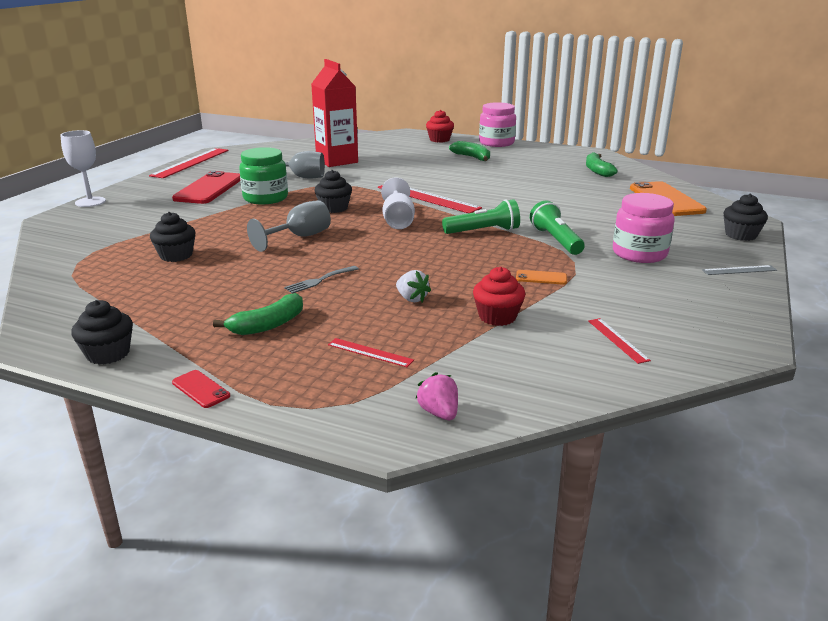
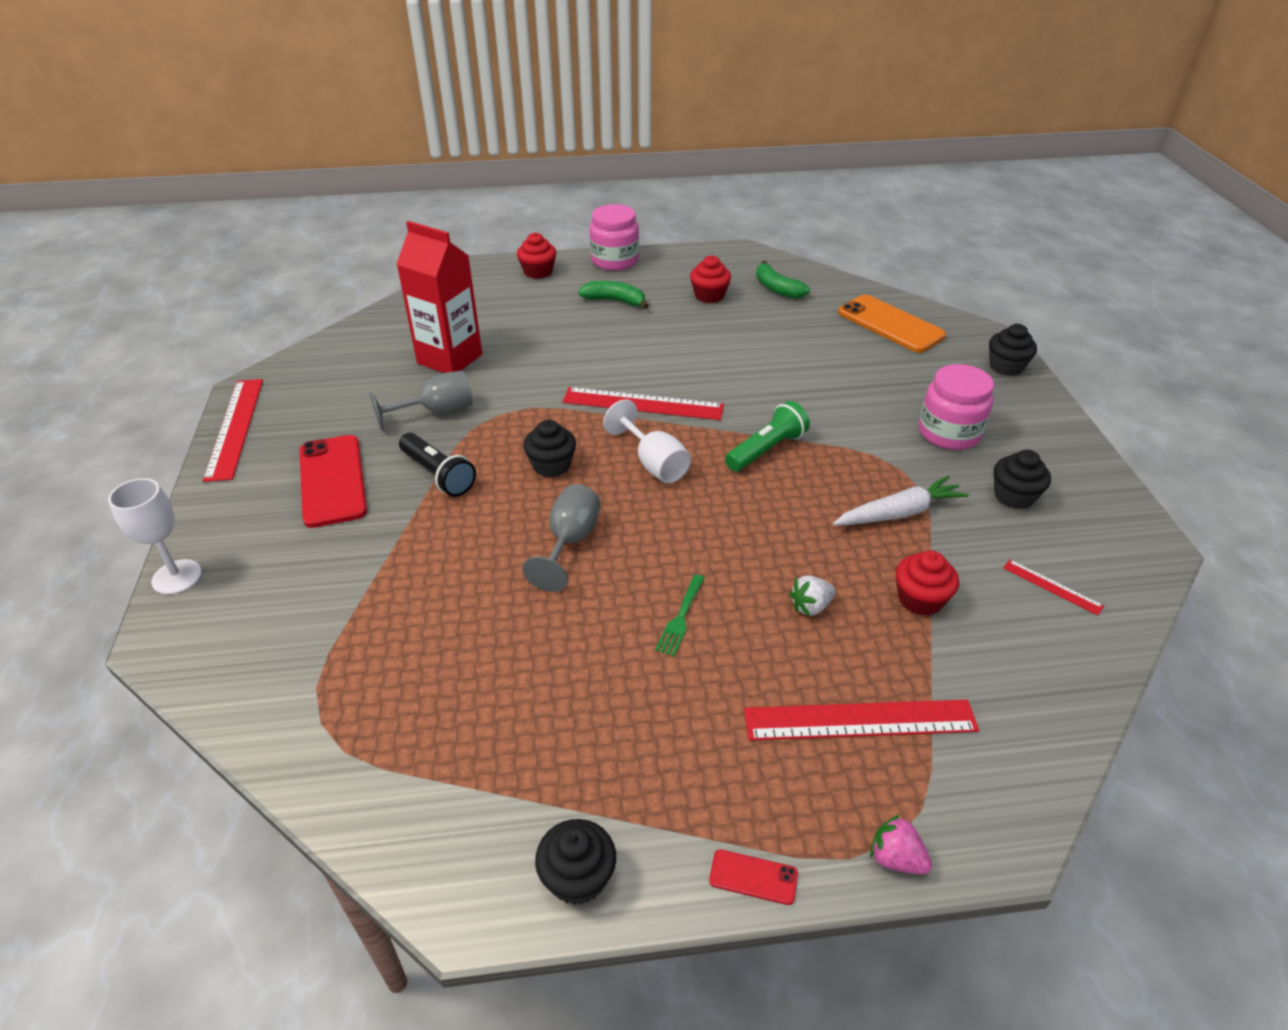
camera: 30 degrees left, 15 degrees up
black cupcake [150,212,195,262] -> black cupcake moved to [993,450,1051,509]
green banana [213,293,303,335] -> none
green jar [239,147,288,205] -> black flashlight [399,433,476,497]
grey fork [284,266,359,294] -> green fork [655,574,705,656]
red ruler [328,338,414,367] -> red ruler [744,700,979,741], size x2.05
white strawberry [396,270,431,302] -> white strawberry turned 135 degrees clockwise [789,575,836,616]
pink strawberry [415,372,458,420] -> pink strawberry moved to [870,815,932,874]
orange phone [516,270,567,285] -> white carrot [833,475,969,526]
green flashlight [530,201,585,255] -> none
grey ruler [702,265,777,275] -> none
none -> red cupcake [690,255,731,303]

